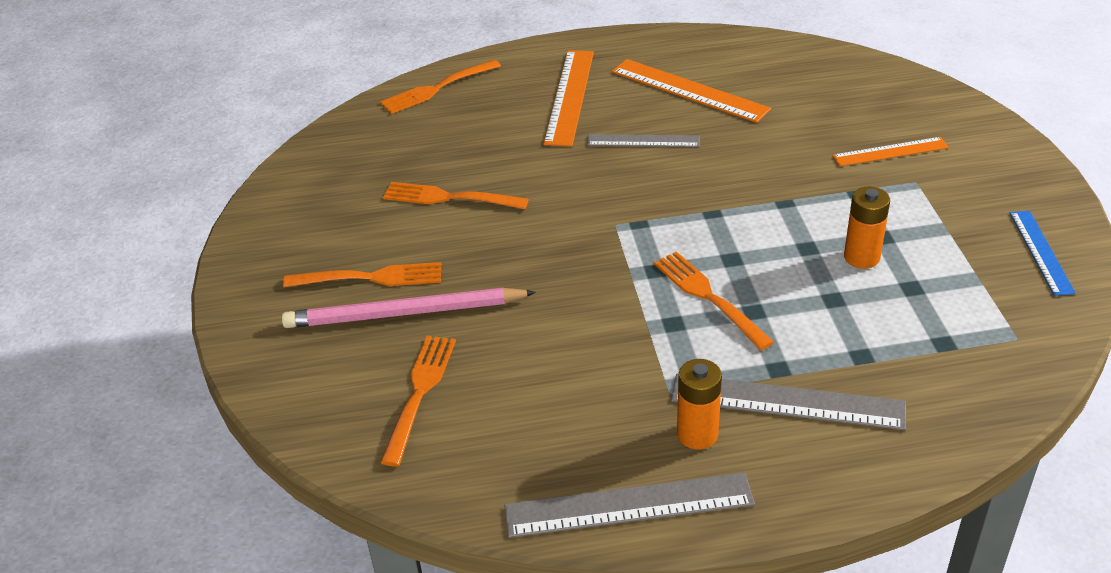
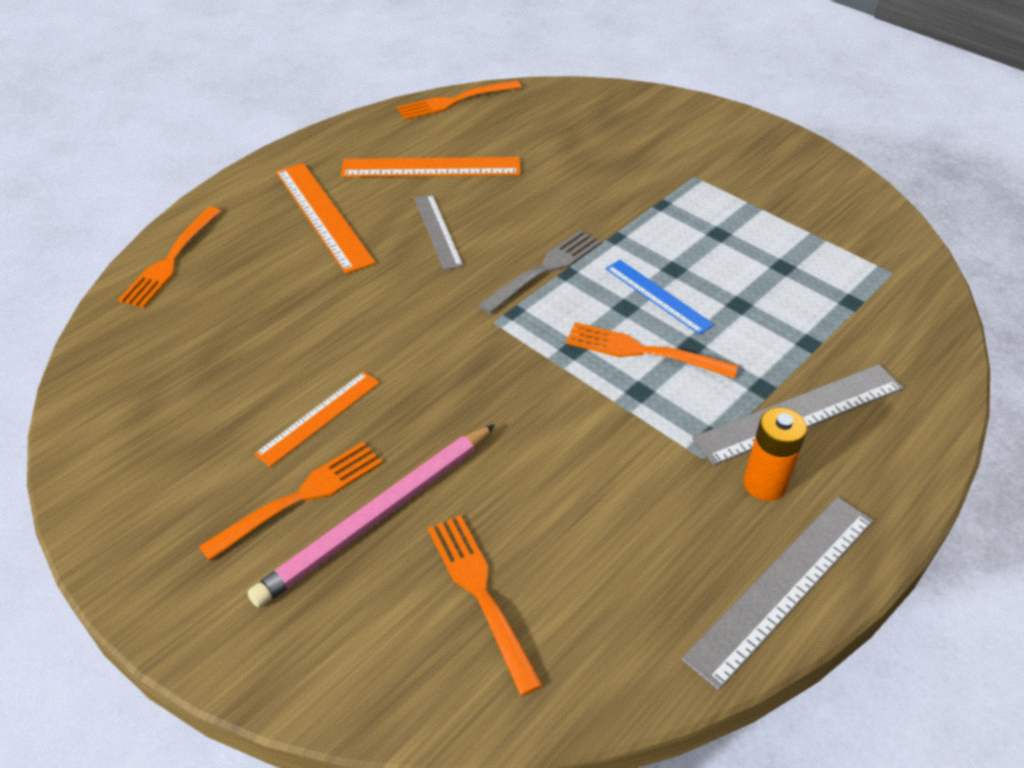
camera: 40 degrees left, 5 degrees up
orange fork [383,182,529,209] -> orange fork moved to [397,80,521,120]
grey ruler [587,134,700,147] -> grey ruler turned 75 degrees counterclockwise [414,194,463,270]
orange ruler [832,137,949,166] -> orange ruler moved to [254,372,380,467]
orange battery [844,187,890,269] -> none
blue ruler [1010,211,1076,296] -> blue ruler moved to [605,260,714,335]
none -> grey fork [478,230,601,314]

